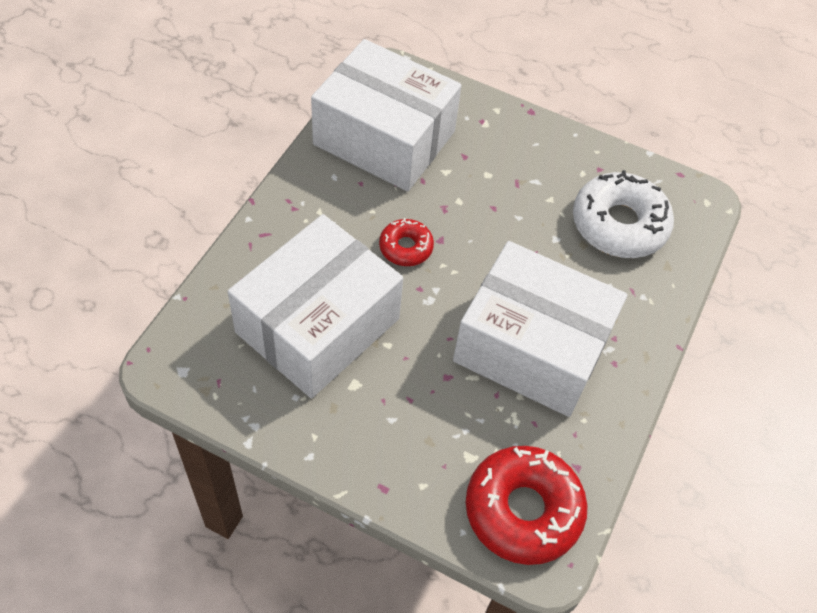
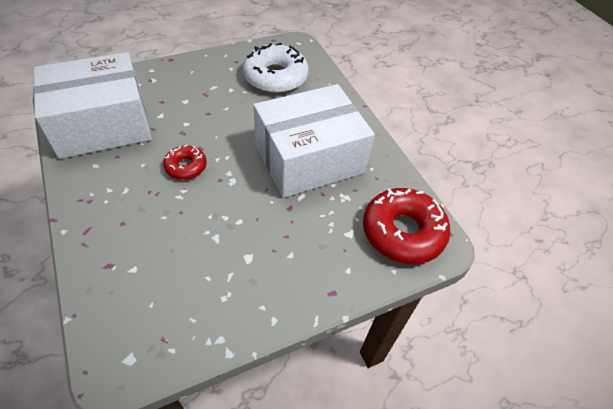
camera: 50 degrees left, 5 degrees down
white box [228,214,403,398] -> none

